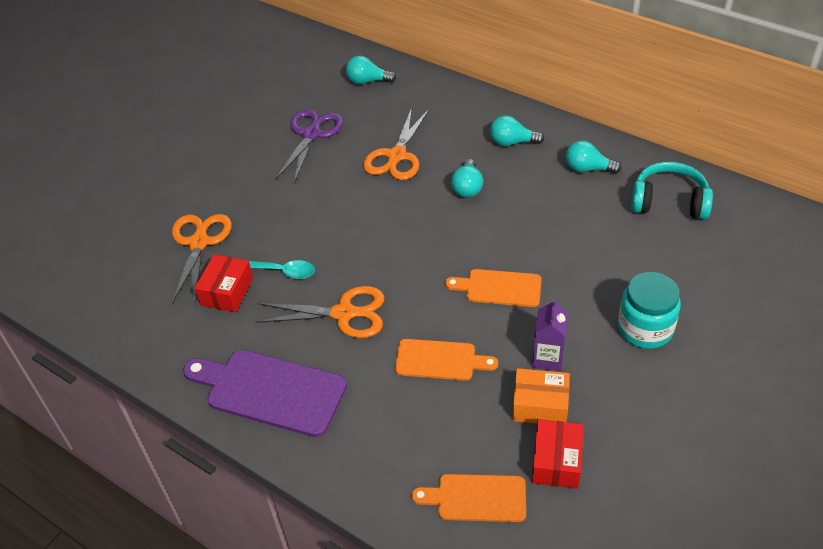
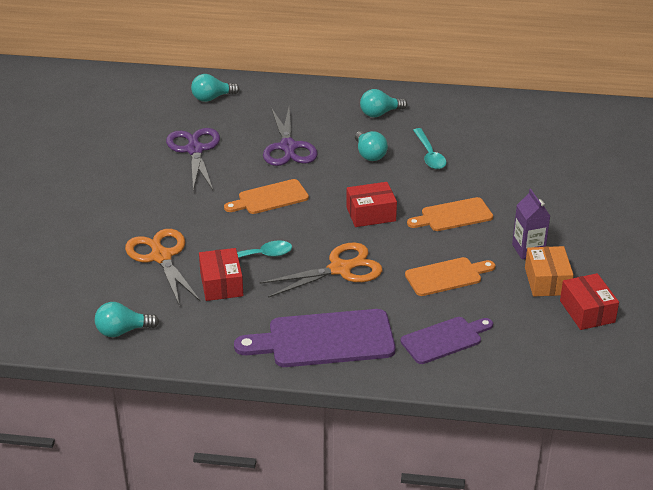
camera: 30 degrees left, 10 degrees down
orange scissors [363,108,429,180] -> purple scissors [263,108,318,166]
orange cutting board [412,474,526,522] -> orange cutting board moved to [224,179,309,214]
orange box [512,368,570,424] -> orange box turned 75 degrees counterclockwise [525,246,574,296]
turquoise light bulb [566,141,621,174] -> turquoise light bulb moved to [95,302,159,337]
turquoise jar [618,272,681,349] -> none
turquoise headphones [631,162,713,220] -> none
none -> red box [346,182,397,227]
none -> purple cutting board [401,317,493,364]
none -> turquoise spoon [413,128,446,169]

